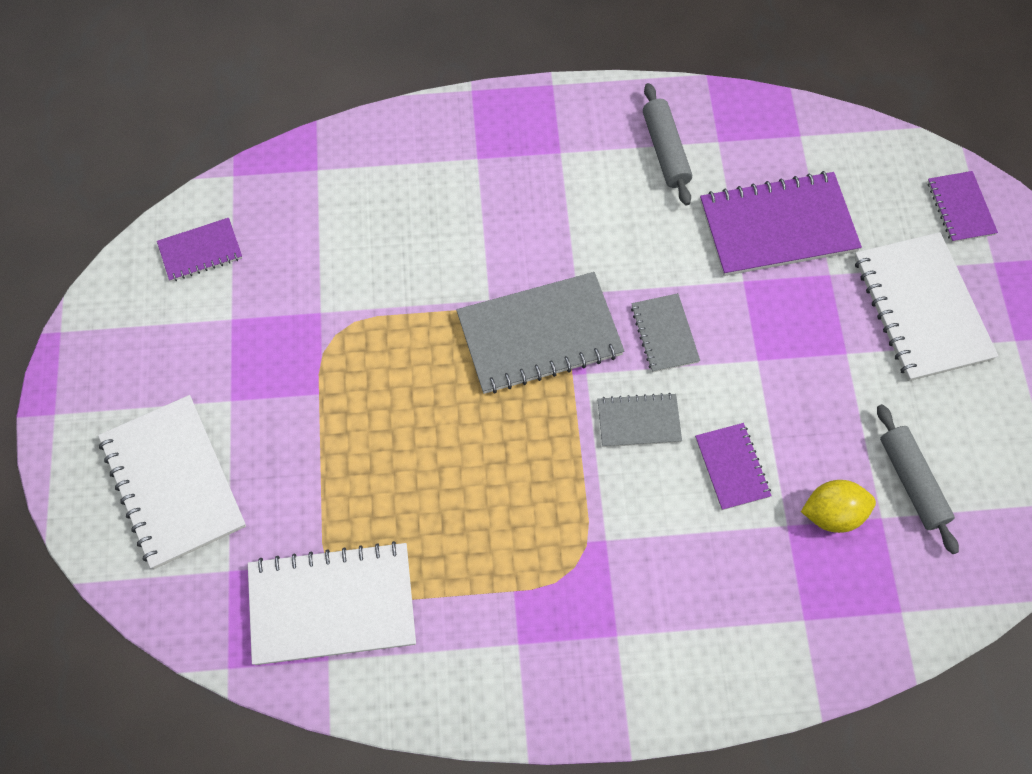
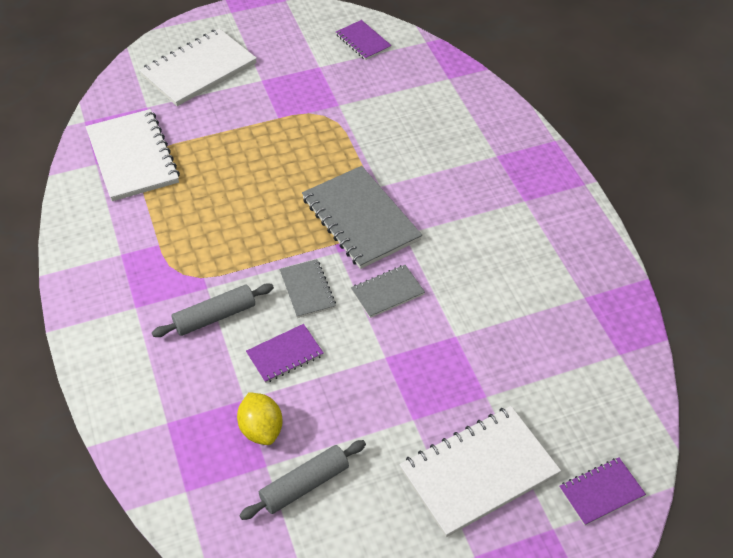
camera: 75 degrees right, 15 degrees down
grey rolling pin [643,83,692,205] -> grey rolling pin moved to [152,283,274,337]
purple notebook [700,171,862,276] -> none

